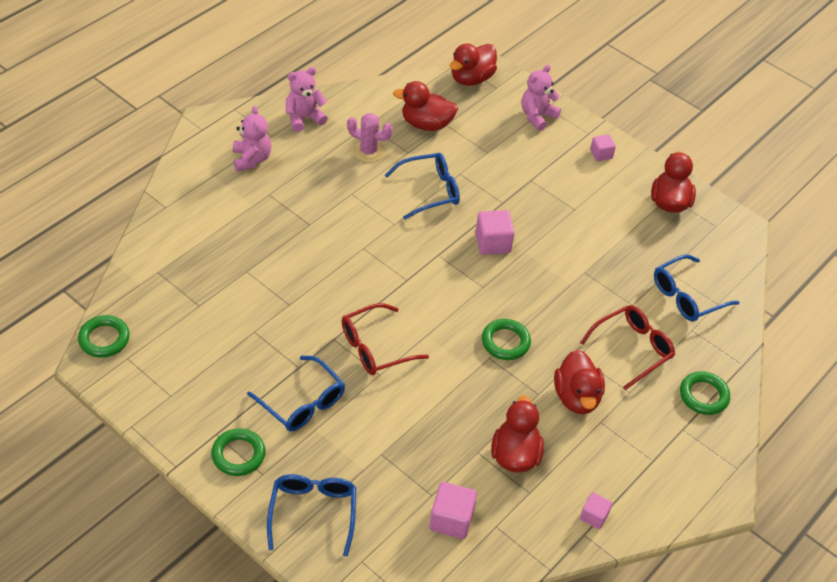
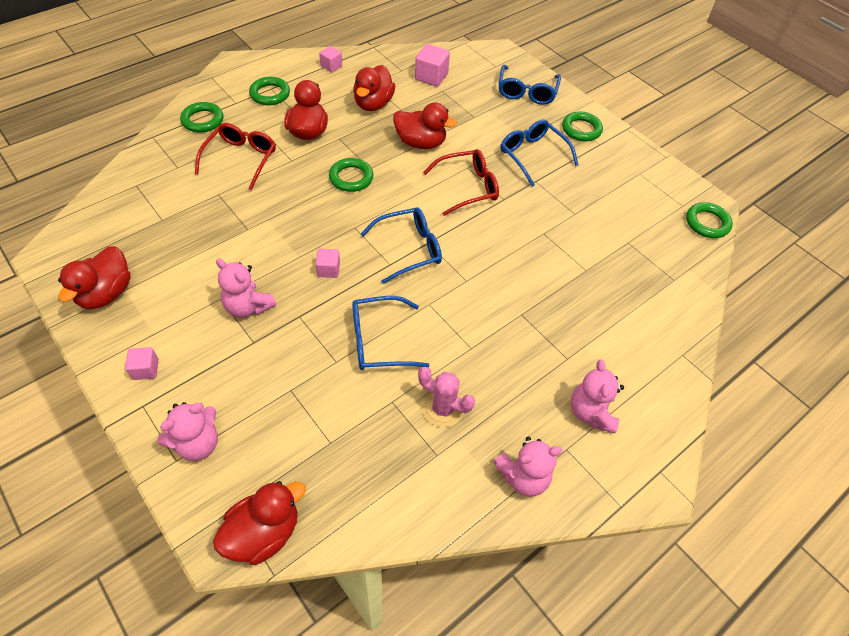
camera: 170 degrees left, 5 degrees up
red duck [393,81,458,131] -> red duck moved to [393,102,457,149]
pink cube [475,210,515,255] -> pink cube [315,249,340,278], size x0.62
red glasses [580,305,675,390] -> red glasses turned 135 degrees clockwise [195,123,276,190]
blue glasses [654,255,739,322] -> blue glasses moved to [360,207,442,284]
none -> pink teddy bear [216,259,276,318]
none -> green ring [249,77,290,105]

